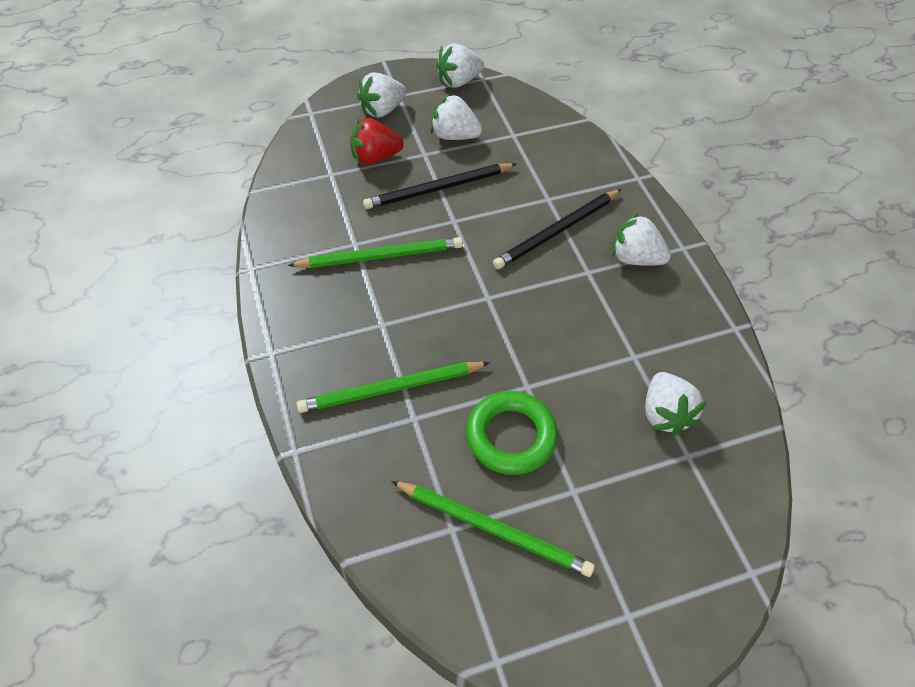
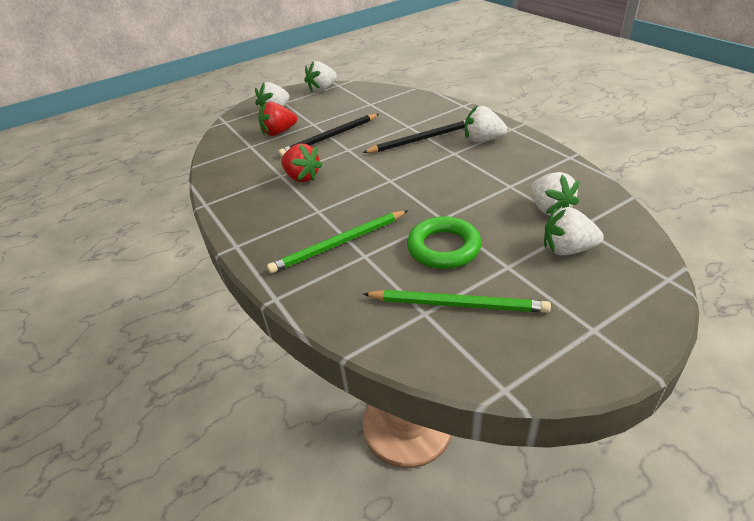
camera: 10 degrees left, 15 degrees down
green pencil [288,237,463,268] -> red strawberry [281,144,322,182]
white strawberry [431,93,482,140] -> white strawberry moved to [544,207,604,255]
black pencil [493,189,621,269] -> black pencil turned 150 degrees counterclockwise [362,120,465,153]

